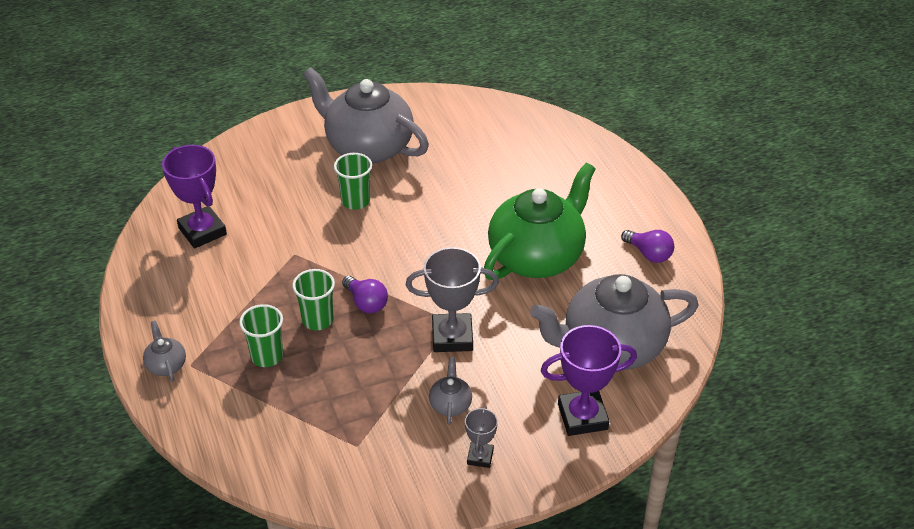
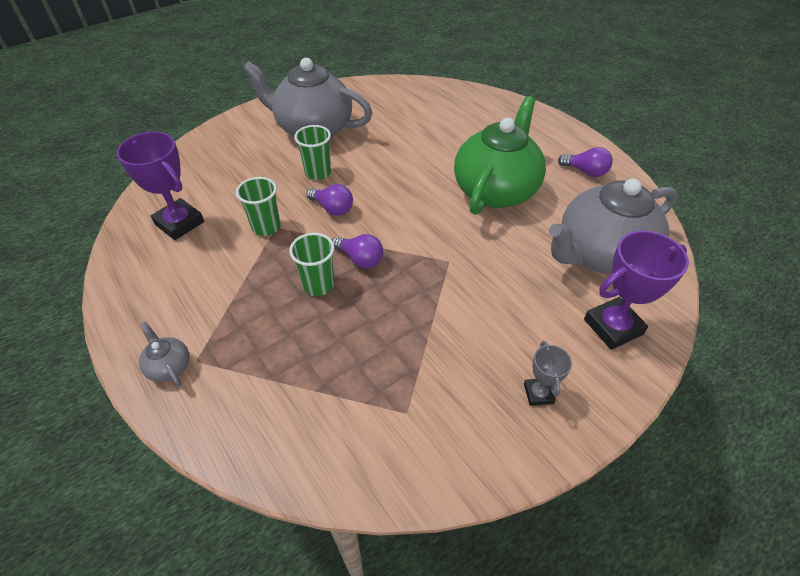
camera: 15 degrees left, 5 degrees up
green cup [239,304,283,367] -> green cup moved to [236,177,281,236]
grey trophy [406,247,499,352] -> none
grey teapot [429,357,472,425] -> none
none -> purple light bulb [306,184,353,216]

